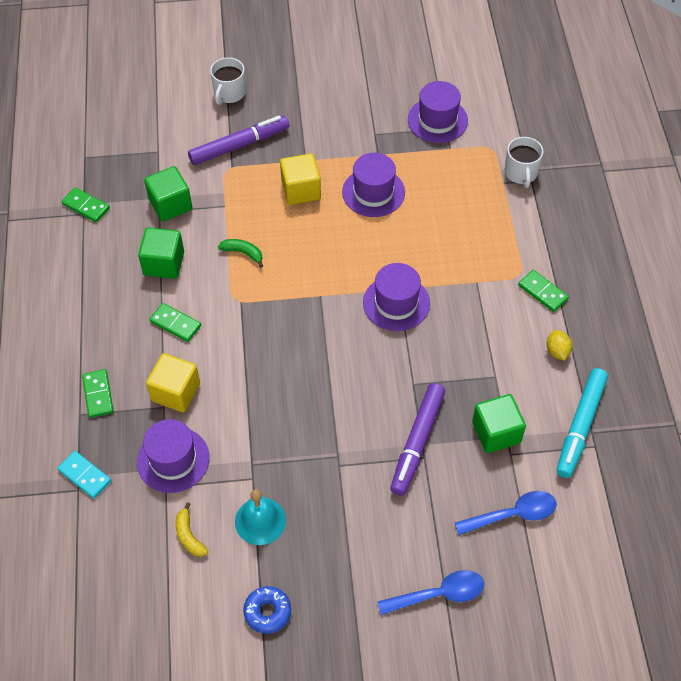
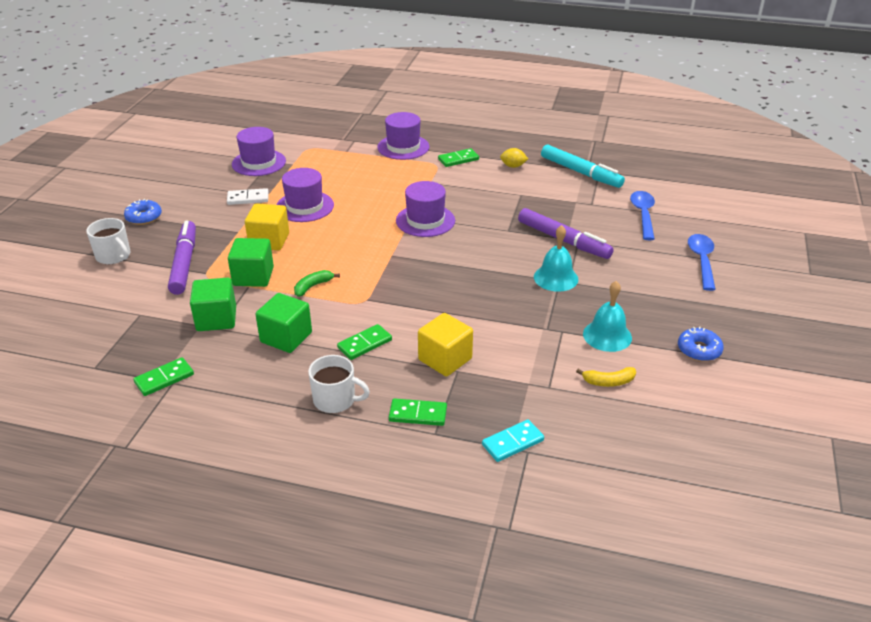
camera: 70 degrees left, 20 degrees down
purple hat [137,419,210,493] -> purple hat moved to [377,112,430,160]
green cube [472,394,526,453] -> green cube moved to [228,238,274,287]
white mug [505,137,544,188] -> white mug moved to [308,355,370,413]
none -> blue donut [124,199,162,225]
none -> white domino [227,188,269,205]
none -> turquoise bell [534,225,578,292]

